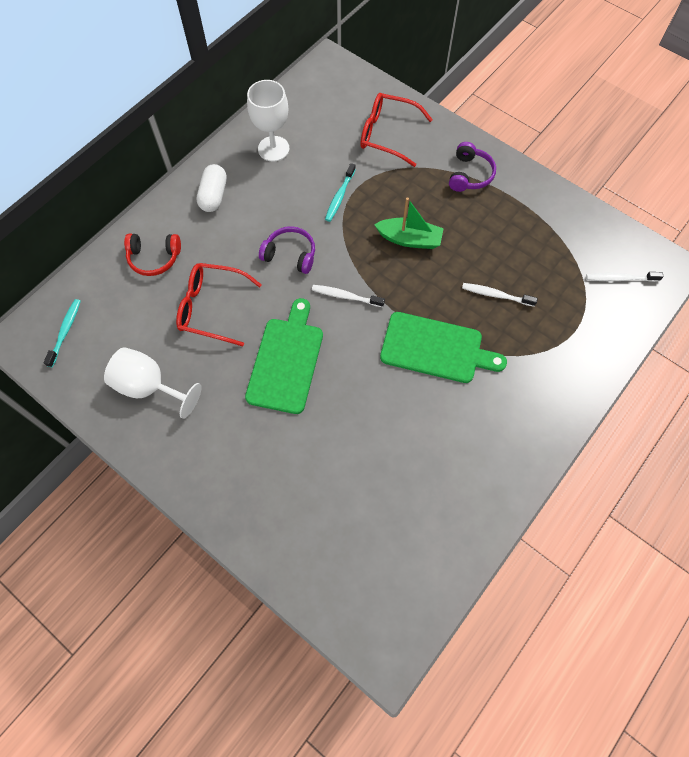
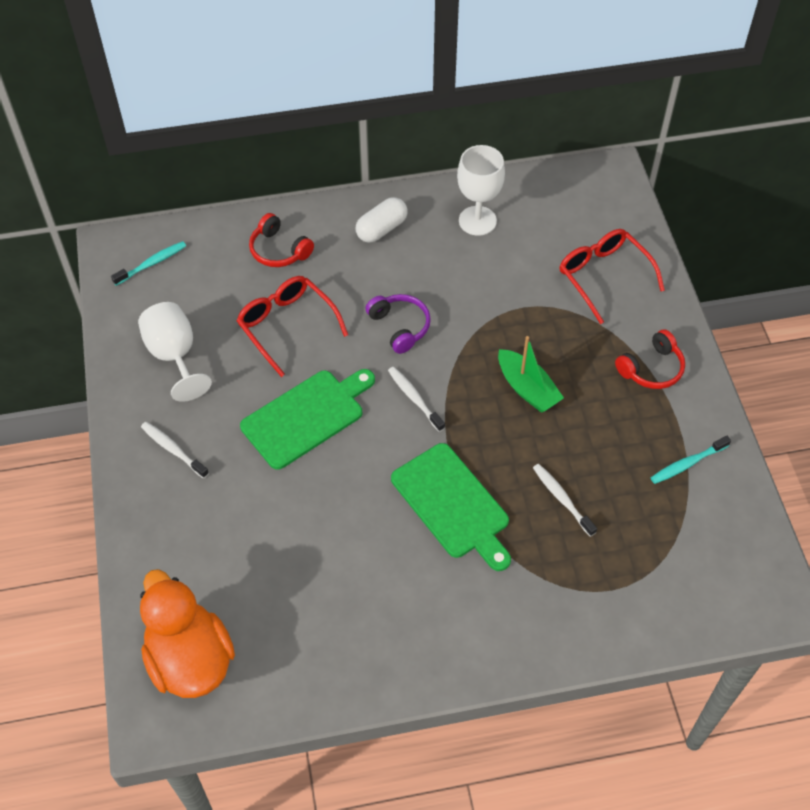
camera: 40 degrees right, 10 degrees down
turquoise toothbrush [325,163,356,222] -> turquoise toothbrush moved to [650,436,731,484]
purple headphones [449,142,496,192] -> red headphones [615,329,685,389]
white toothbrush [586,272,664,282] -> white toothbrush moved to [141,422,209,478]
none -> orange duck [140,569,235,698]

